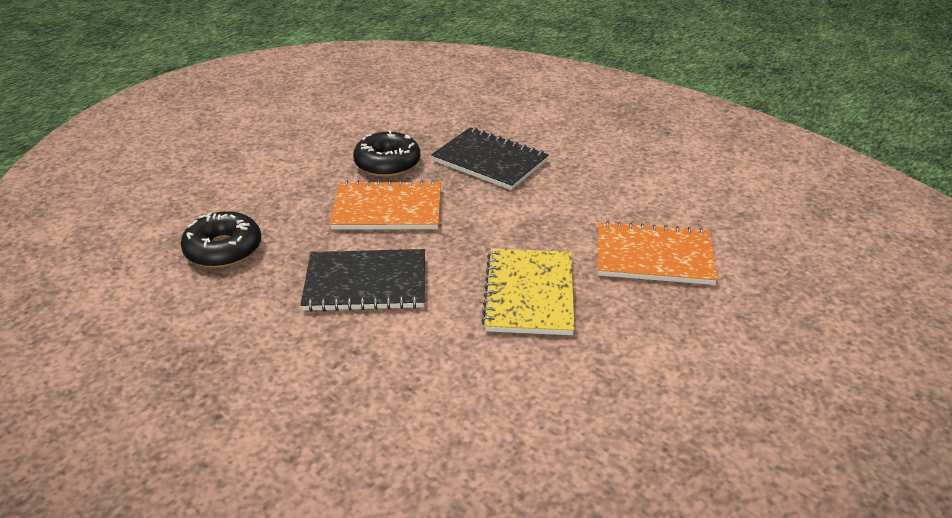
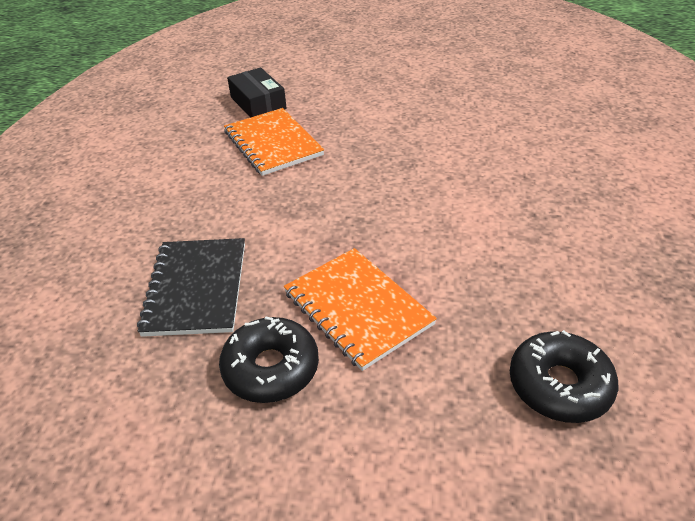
camera: 125 degrees left, 5 degrees up
black notebook [300,249,425,312] -> none
yellow notebook [482,248,575,335] -> none
none -> black box [227,67,287,118]

